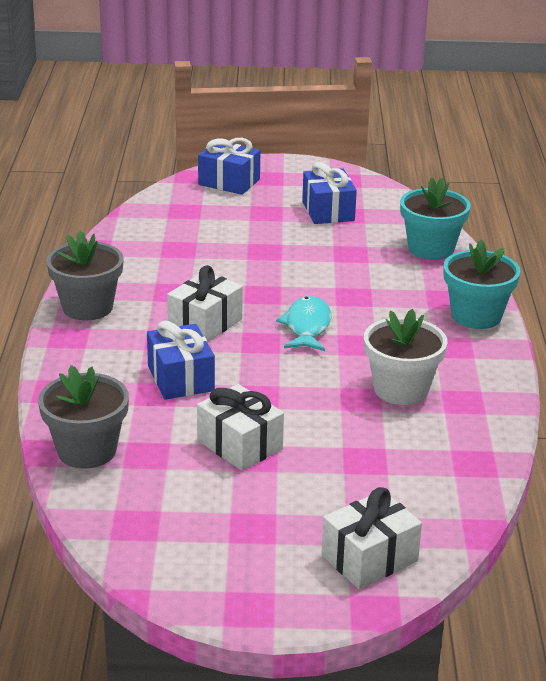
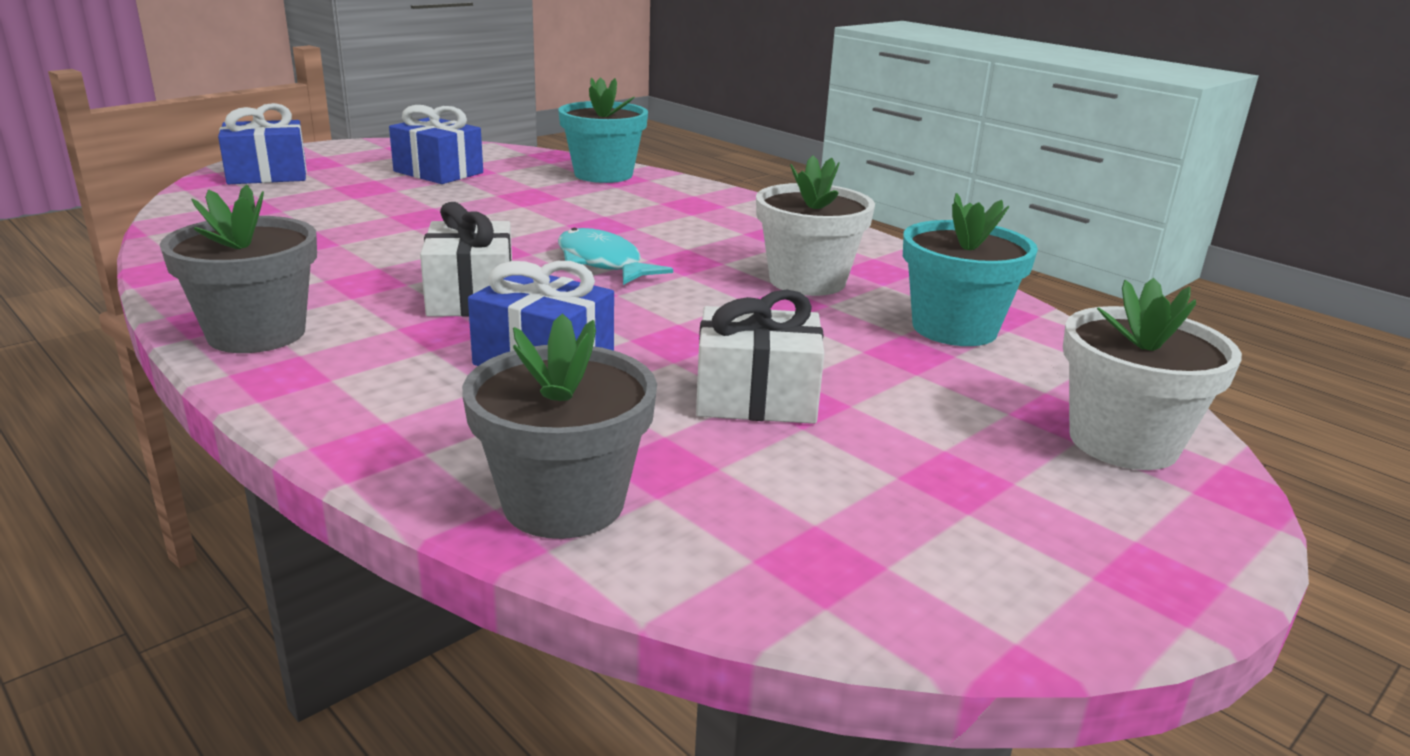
camera: 45 degrees left, 5 degrees down
white gift [321,487,422,589] -> white flower pot [1063,278,1242,470]
turquoise flower pot [444,240,521,329] -> turquoise flower pot moved to [903,193,1038,346]

